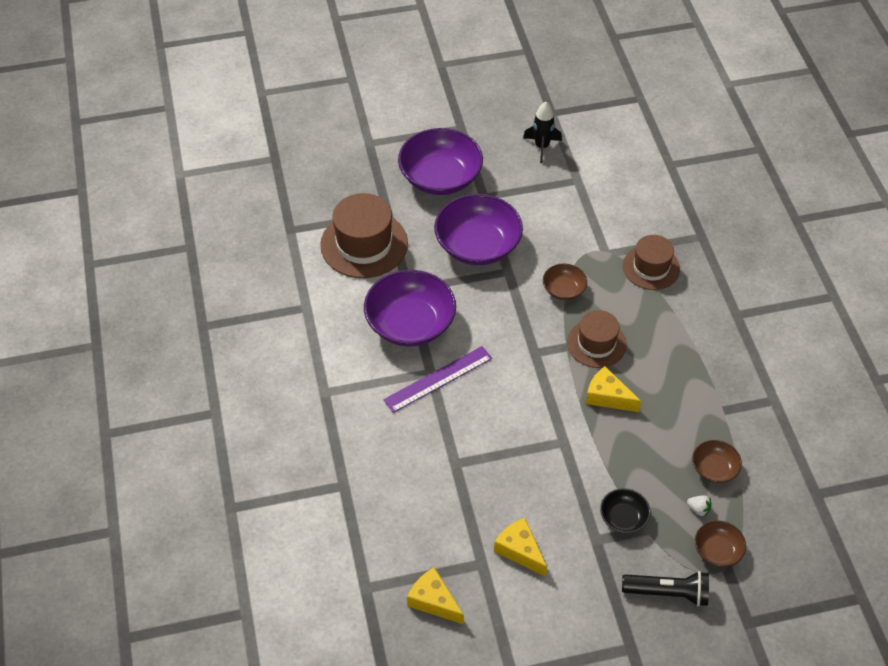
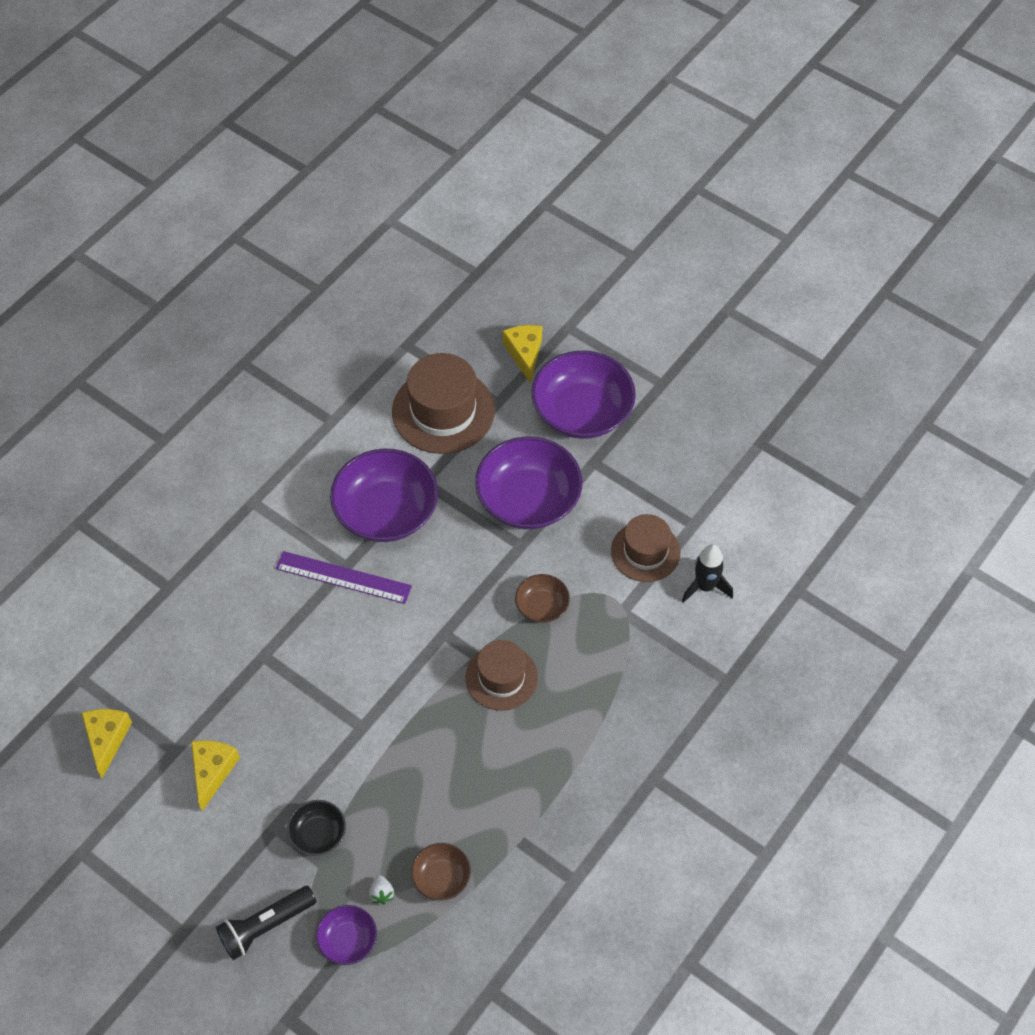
camera: 50 degrees right, 5 degrees up
black rocket [523,102,562,163] -> black rocket moved to [682,544,733,603]
yellow cheese [586,366,642,412] -> yellow cheese moved to [503,325,542,384]
black flashlight [622,571,709,606] -> black flashlight turned 90 degrees clockwise [216,886,317,960]
brown hat [623,235,680,290] -> brown hat moved to [611,514,681,582]
brown bowl [695,520,746,567] -> purple bowl [316,905,377,965]

